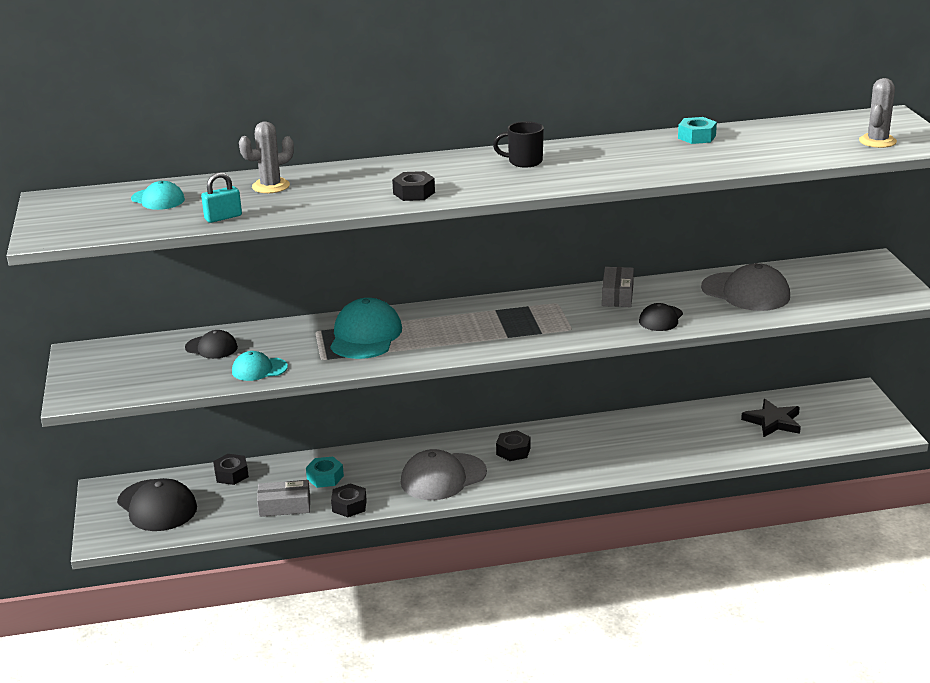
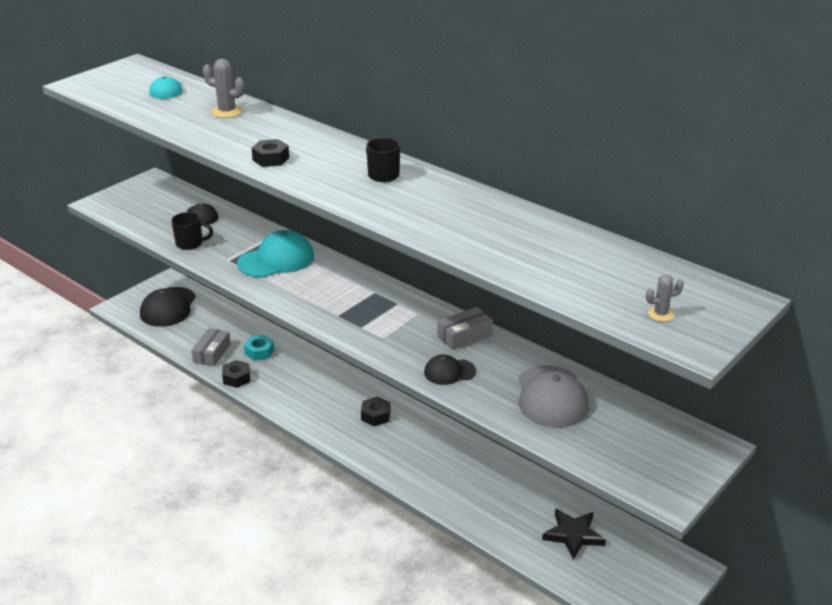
camera: 50 degrees right, 5 degrees up
turquoise padlock [201,172,242,223] -> none
black nut [213,454,249,485] -> none
turquoise cap [232,351,288,381] -> black mug [171,212,213,250]
grey box [257,480,310,517] -> grey box turned 60 degrees clockwise [191,328,231,366]
grey cap [401,449,487,500] -> none
turquoise nut [678,117,717,144] -> none
grey cactus [859,78,897,148] -> grey cactus [646,275,684,322], size x0.60

